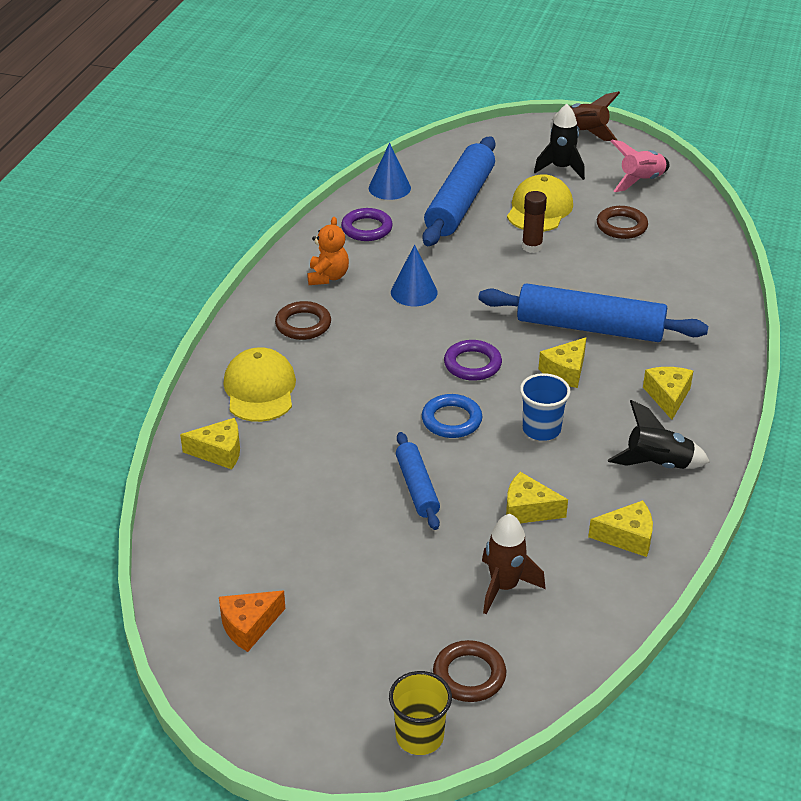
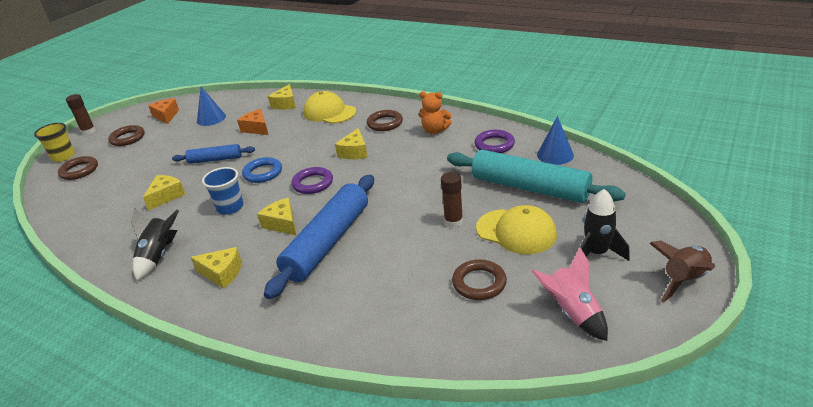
camera: 105 degrees right, 5 degrees down
yellow cap [224,347,296,422] -> yellow cap turned 150 degrees counterclockwise [303,91,356,124]
blue cone [391,245,438,306] -> blue cone moved to [197,87,226,126]
blue rolling pin [423,136,495,246] -> turquoise rolling pin [447,150,626,203]
brown rocket [482,514,545,614] -> none
yellow cheese [588,500,653,557] -> yellow cheese moved to [335,128,368,159]
none -> brown glue stick [66,94,96,135]
none -> brown ring [108,125,145,146]
none -> orange cheese [237,109,268,135]

